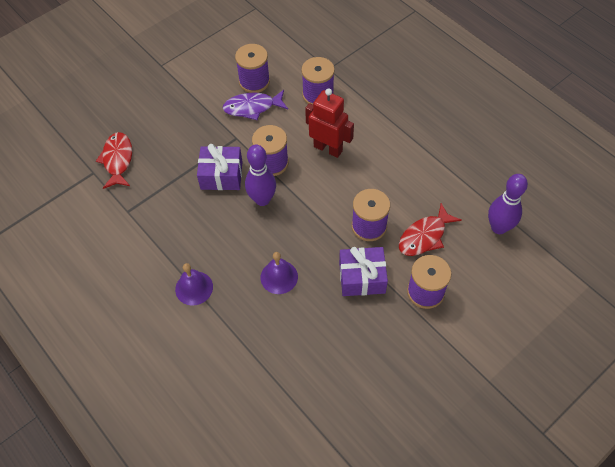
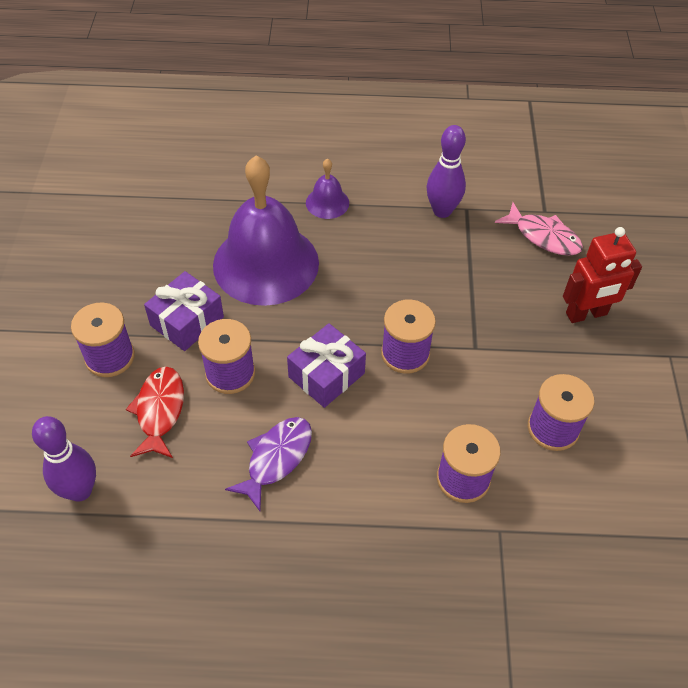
camera: 130 degrees right, 5 degrees down
red fish [96,132,132,189] -> pink fish [495,202,583,256]
purple gift [197,144,242,190] -> purple gift moved to [287,323,366,408]
purple fish [223,90,288,120] -> purple fish moved to [225,417,312,511]
purple bowling pin [245,145,276,206] -> purple bowling pin moved to [427,125,466,218]
purple bell [261,252,298,294] -> purple bell [213,156,319,306], size x2.29
red robot [305,88,354,158] -> red robot moved to [563,227,642,323]

